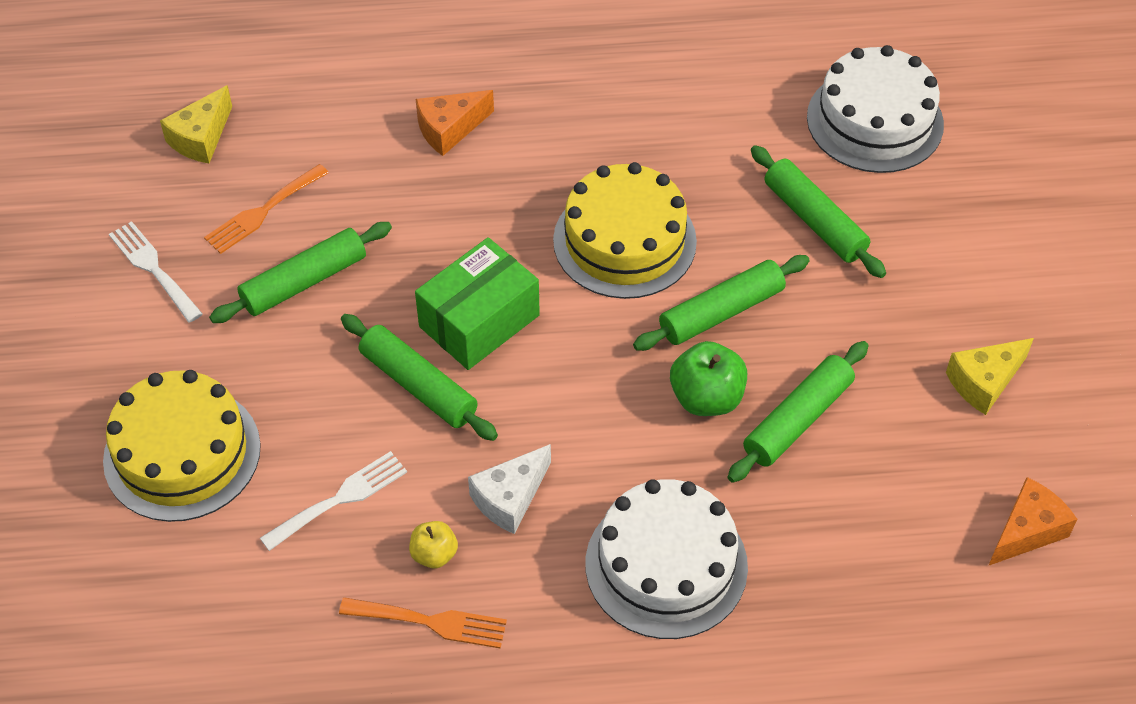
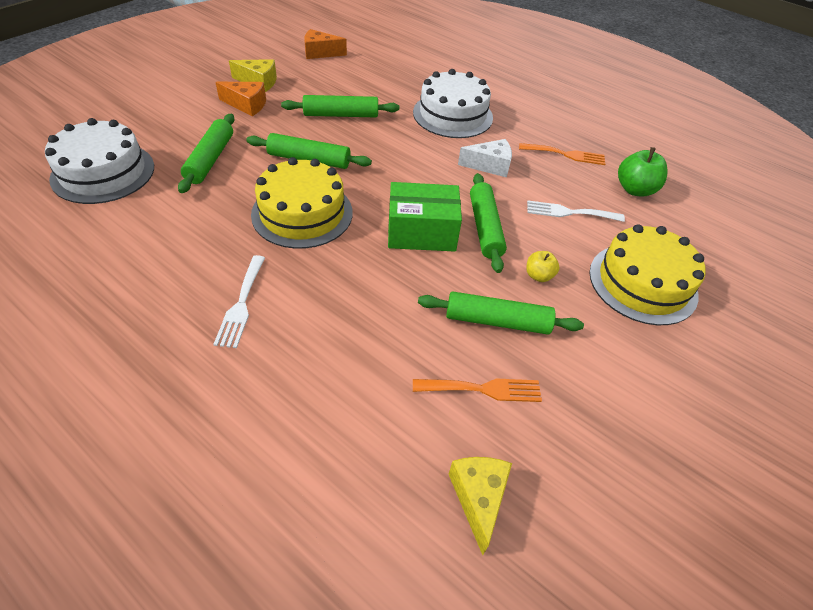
camera: 140 degrees left, 5 degrees down
white fork [109,221,203,323] -> white fork moved to [213,255,265,348]
yellow cheese [160,85,232,163] -> yellow cheese turned 75 degrees counterclockwise [449,457,512,555]
orange fork [339,597,507,649] -> orange fork turned 135 degrees clockwise [519,143,605,165]
yellow apple [409,521,458,568] -> yellow apple moved to [526,251,560,282]
orange cheese [416,90,494,156] -> orange cheese moved to [215,82,266,116]
green apple [670,341,747,416] -> green apple moved to [618,147,668,196]

